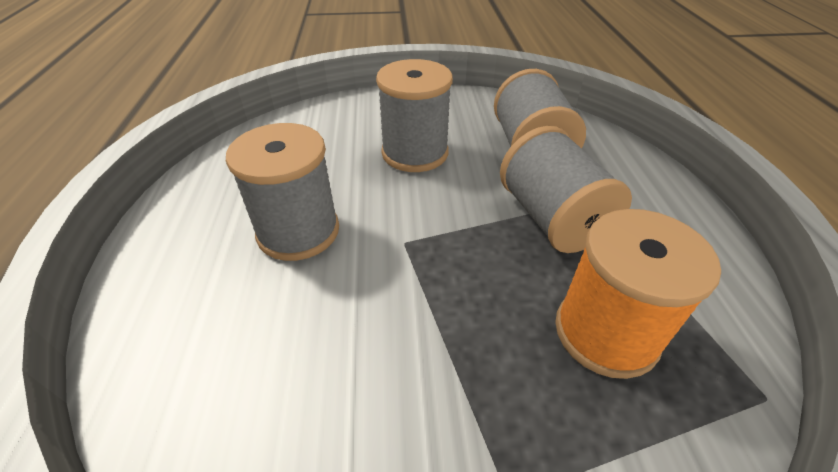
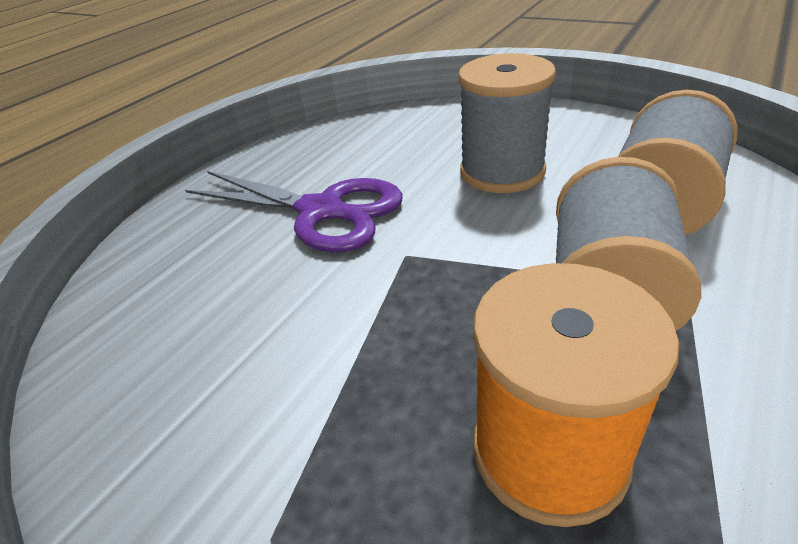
camera: 40 degrees right, 5 degrees down
grey spool [226,123,339,261] -> purple scissors [185,171,403,252]

